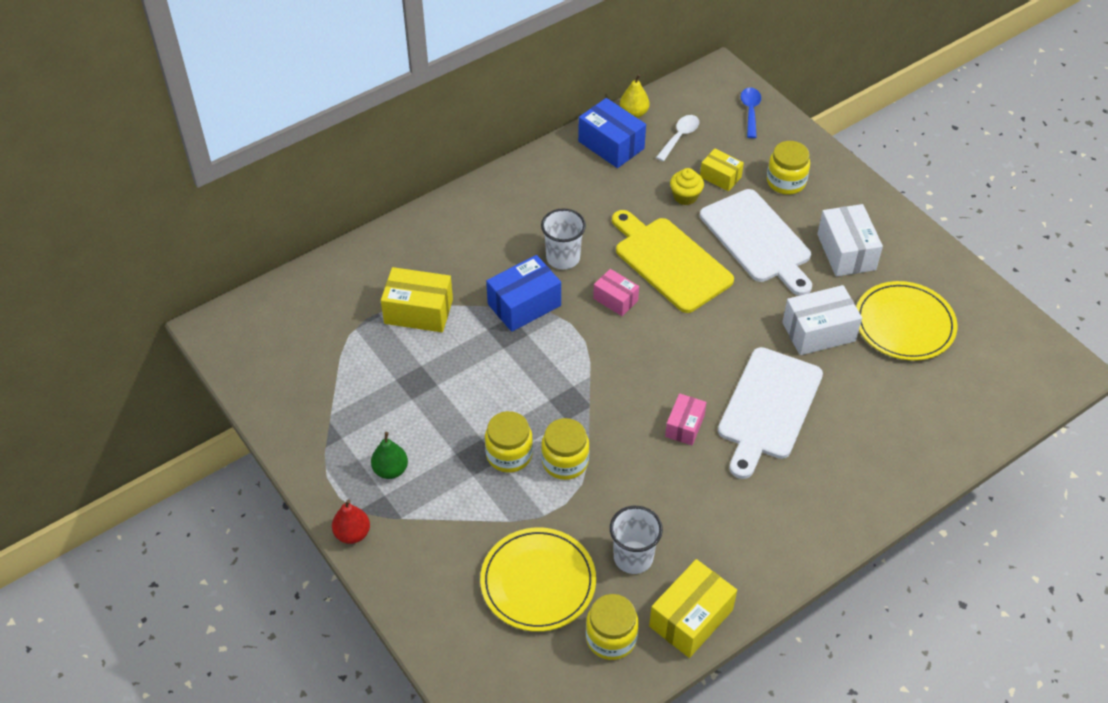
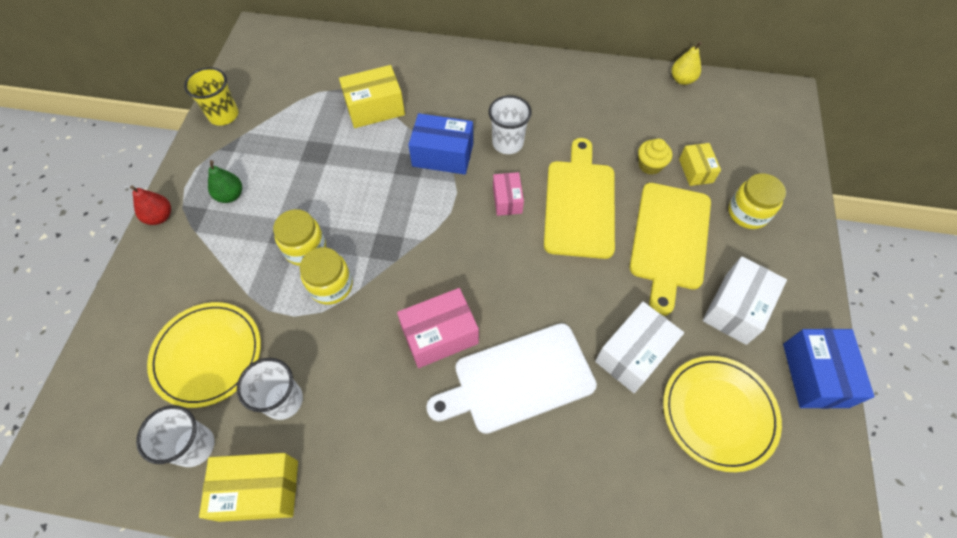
camera: 45 degrees right, 10 degrees up
yellow box [381,267,453,332] -> yellow box turned 75 degrees counterclockwise [339,65,405,128]
blue box [578,98,646,168] -> blue box moved to [783,329,874,409]
yellow jar [586,594,639,660] -> white cup [136,405,214,467]
white spoon [656,115,700,161] -> none
pink box [665,393,707,445] -> pink box [397,288,479,368], size x1.63
white cutting board [700,189,812,296] -> yellow cutting board [630,183,711,316]
blue spoon [741,87,761,138] -> none
white box [782,285,862,355] -> white box turned 75 degrees counterclockwise [595,302,684,393]
none -> yellow cup [184,67,238,126]

